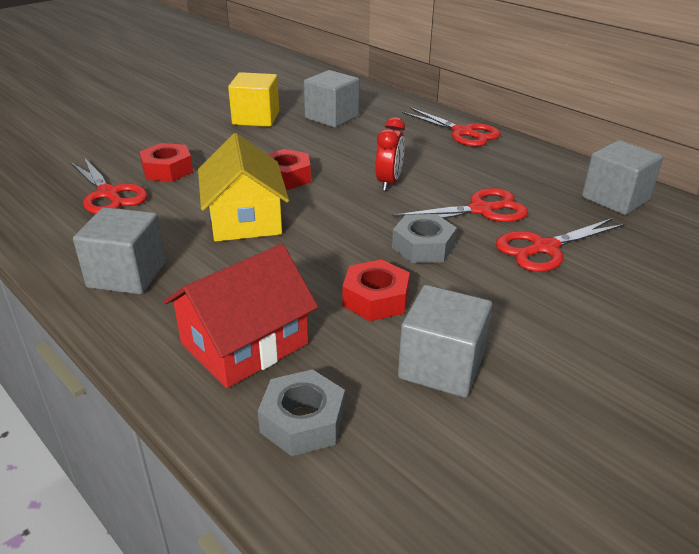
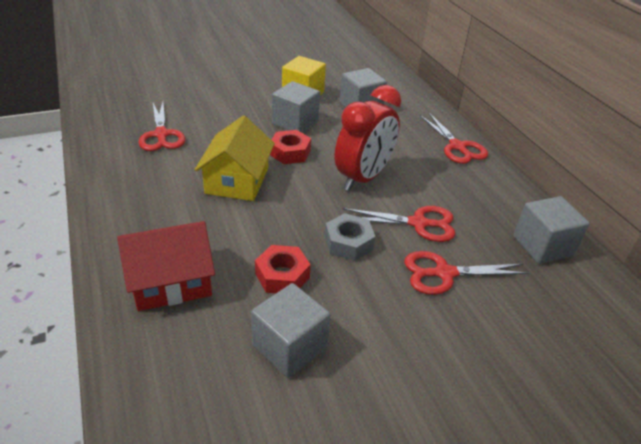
camera: 20 degrees right, 5 degrees up
grey cube [73,207,166,294] -> grey cube moved to [272,81,320,133]
red nut [140,143,193,182] -> none
grey nut [258,369,345,456] -> none
red clock [375,117,405,191] -> red clock [335,85,401,191], size x1.81

